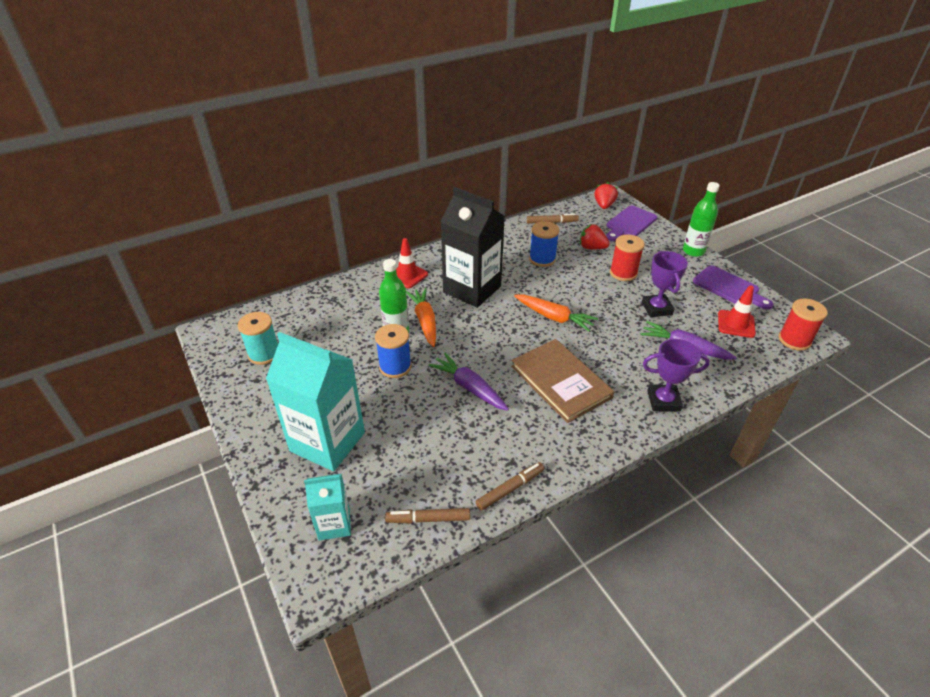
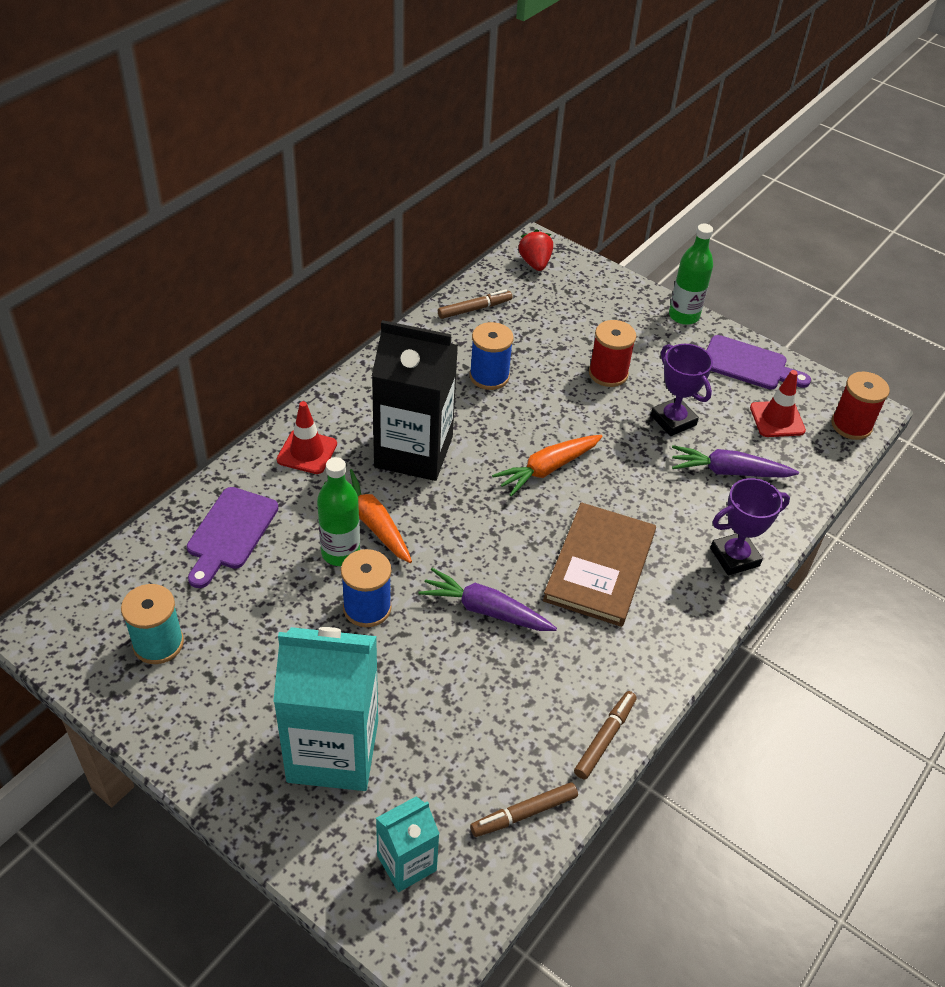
camera: 25 degrees left, 5 degrees up
brown book [511,339,614,423] -> brown book turned 75 degrees clockwise [543,502,656,627]
orange carrot [514,295,598,332] -> orange carrot turned 135 degrees clockwise [492,435,603,496]
red strawberry [580,224,610,249] -> none
purple cutting board [606,206,657,241] -> purple cutting board moved to [187,487,279,588]

